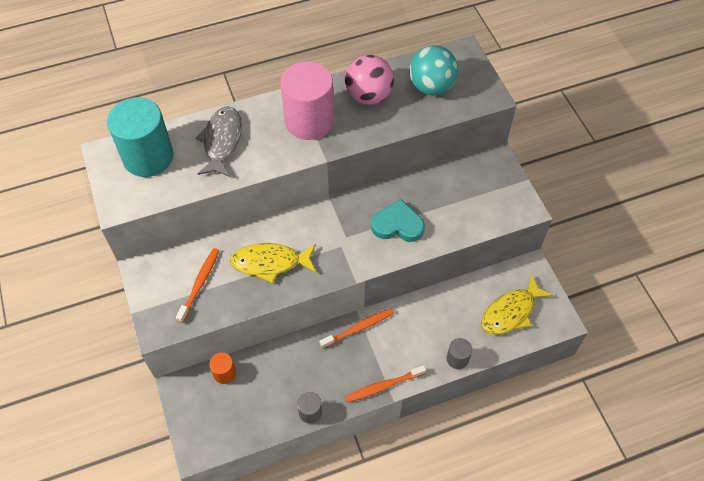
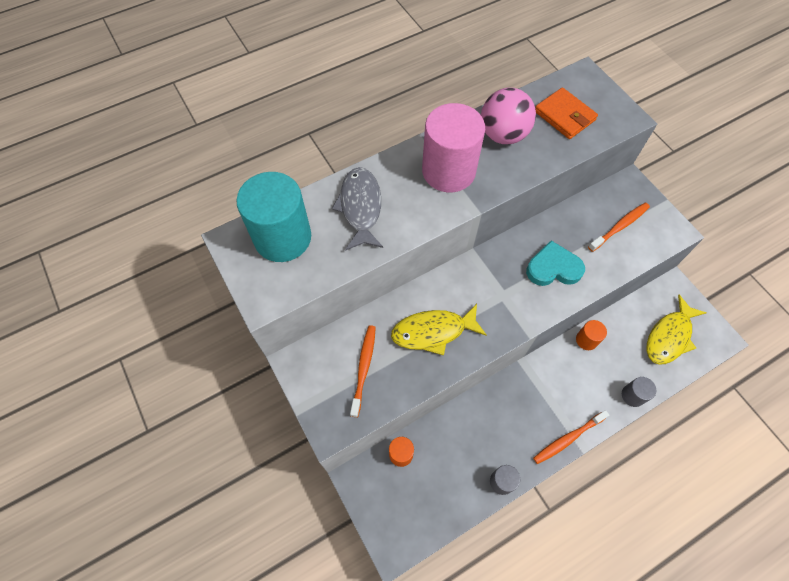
camera: 10 degrees left, 5 degrees up
orange toothbrush [319,308,394,349] -> orange toothbrush moved to [588,203,650,252]
turquoise ball [409,45,458,95] -> orange wallet [535,87,598,139]
none -> orange cylinder [576,320,607,350]

